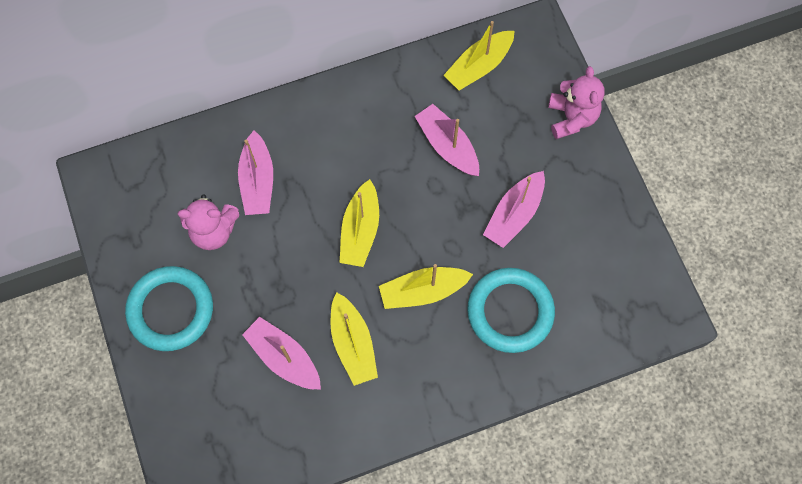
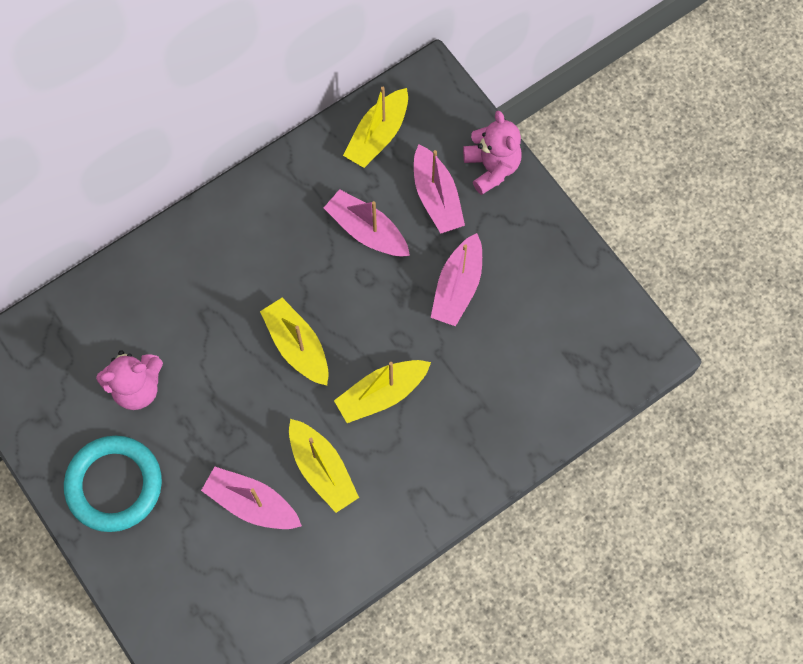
camera: 15 degrees left, 0 degrees up
pink boat [238,130,273,215] -> pink boat moved to [414,145,465,233]
yellow boat [340,179,379,267] -> yellow boat turned 150 degrees clockwise [260,298,329,386]
turquoise ring [467,268,555,353] -> none

